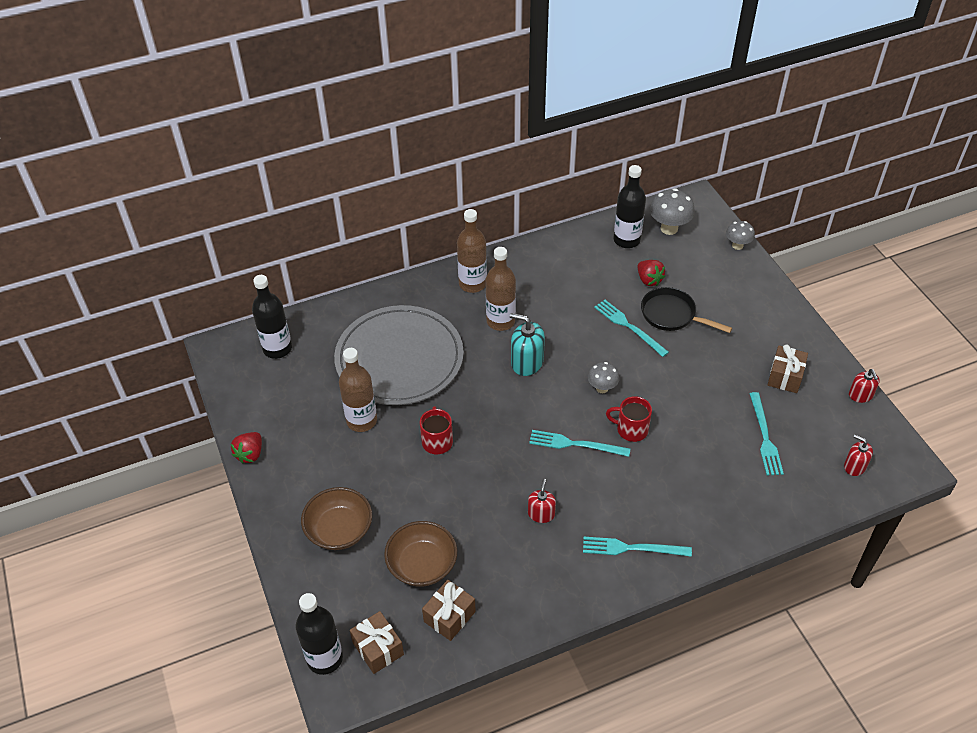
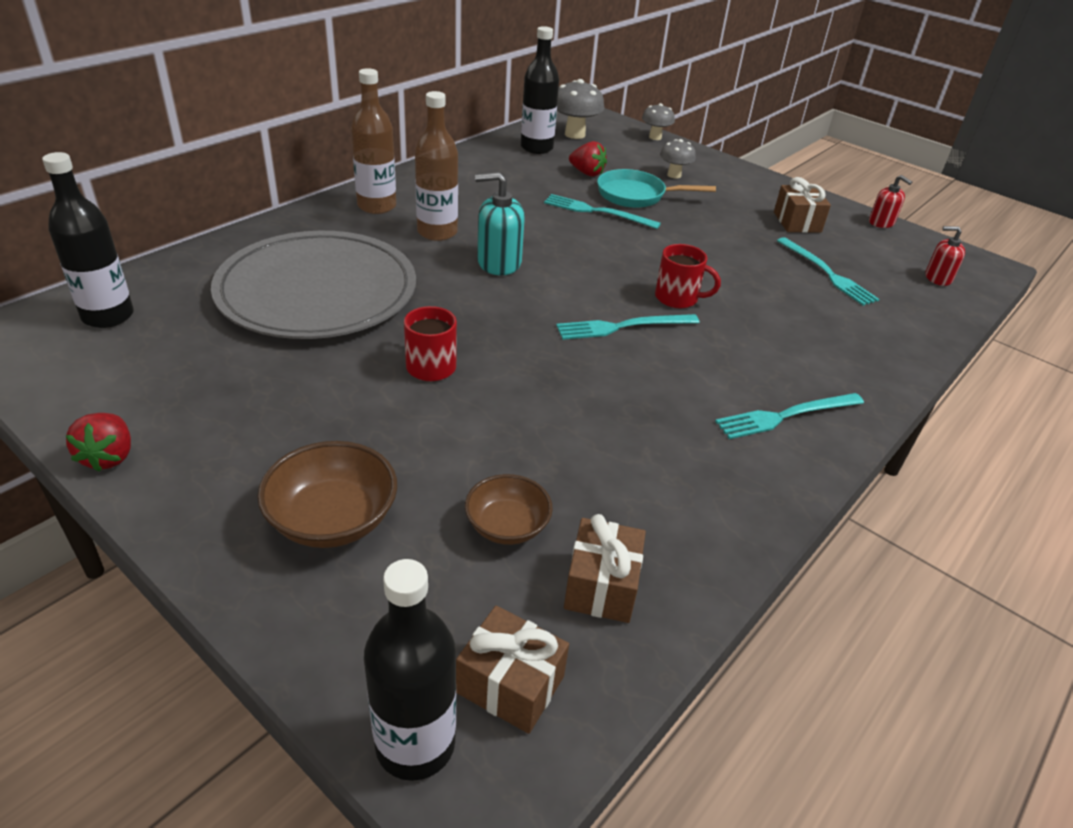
camera: 30 degrees left, 10 degrees down
brown bottle [339,348,377,432] -> none
brown bowl [384,521,457,587] -> brown bowl [465,474,553,545], size x0.66
red soap dispenser [528,479,556,523] -> none
grey mushroom [588,362,620,393] -> grey mushroom moved to [660,139,696,179]
red mug [606,396,652,442] -> red mug turned 150 degrees counterclockwise [655,244,721,309]
black pan [641,287,732,333] -> turquoise pan [597,169,716,208]

